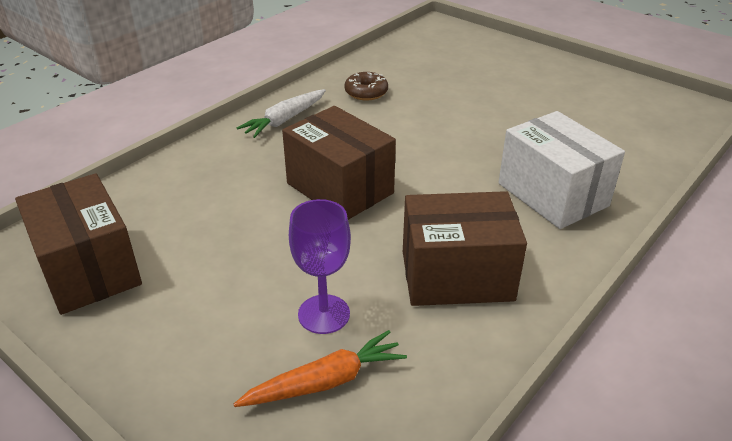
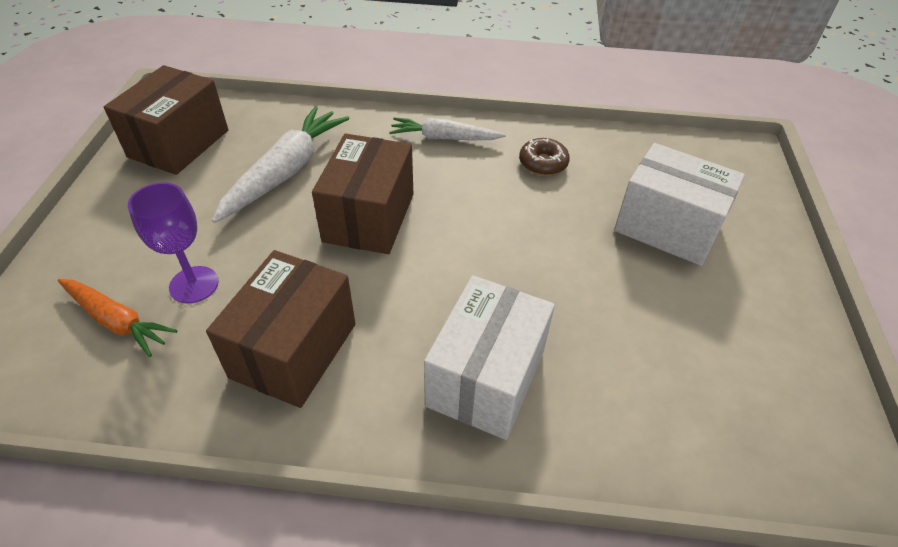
camera: 55 degrees right, 10 degrees up
brown box [403,191,527,306] -> brown box turned 60 degrees clockwise [206,250,355,408]
none -> white carrot [212,106,349,223]
none -> white box [614,143,745,266]

